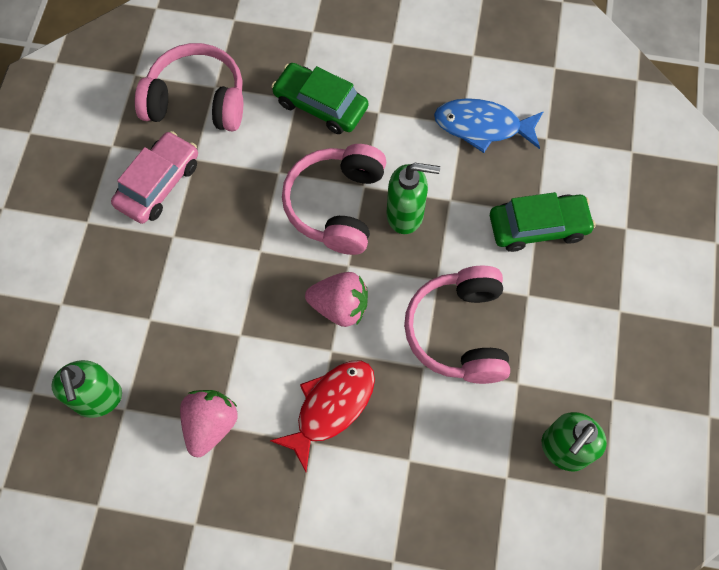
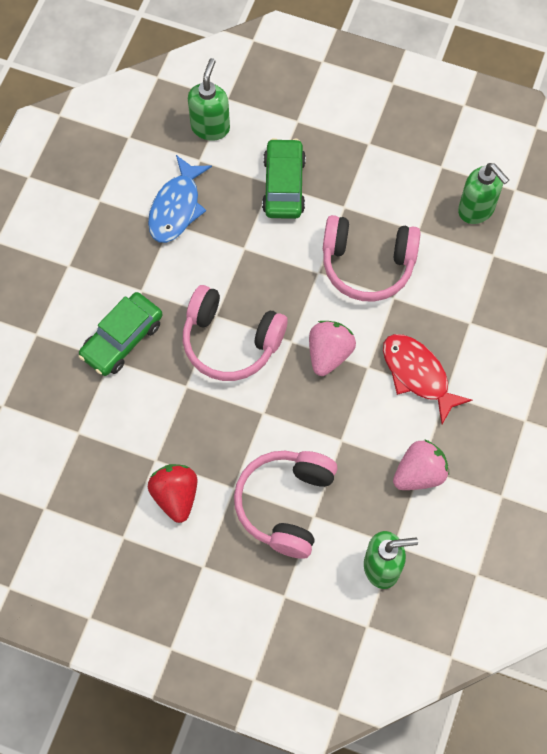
camera: 80 degrees left, 0 degrees up
pink car [111,131,198,224] -> red strawberry [148,464,197,523]
pink headphones [135,43,243,132] -> pink headphones moved to [234,451,337,559]
pink strawberry [180,390,238,457] -> pink strawberry turned 120 degrees clockwise [393,439,449,490]
green soap dispenser [387,163,440,234] -> green soap dispenser moved to [188,58,230,141]

